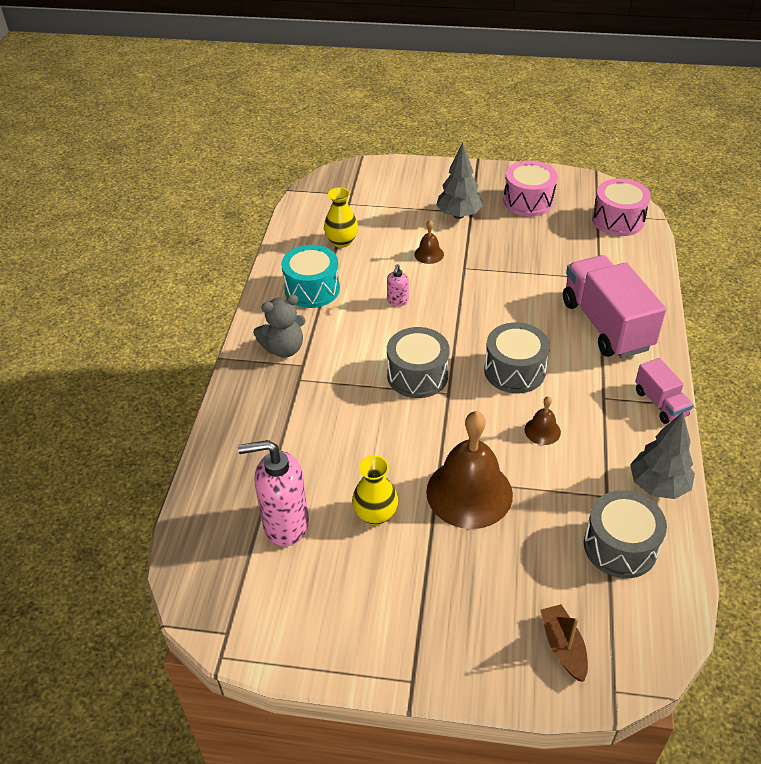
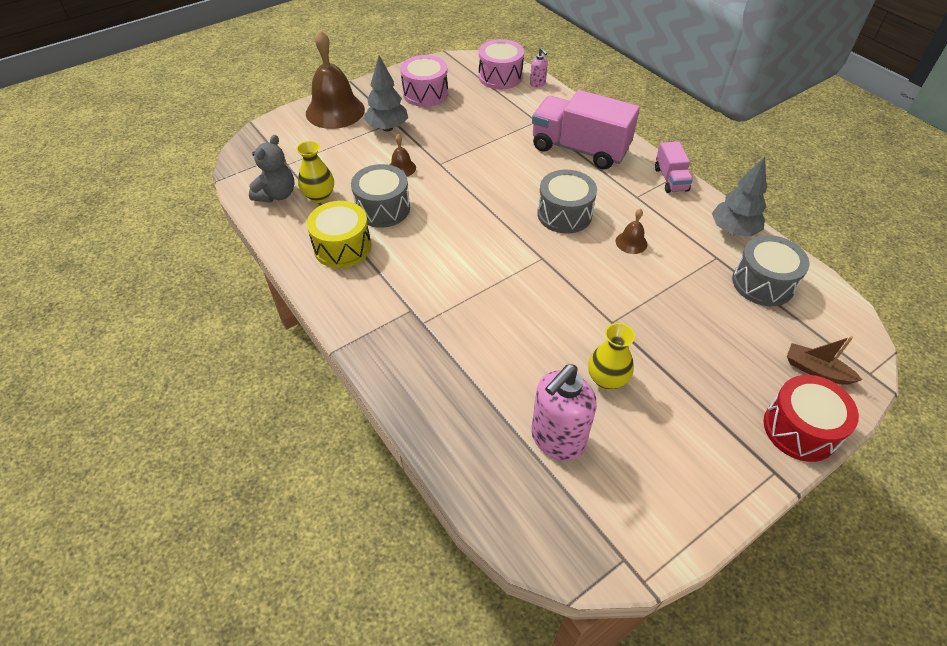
camera: 45 degrees left, 5 degrees up
grey teddy bear [253,295,305,358] -> grey teddy bear moved to [249,135,295,203]
turquoise drum [281,245,340,308] -> yellow drum [307,201,371,268]
pink soap dispenser [387,264,409,306] -> pink soap dispenser moved to [530,48,548,87]
grey drum [387,327,450,398] -> grey drum moved to [351,164,410,228]
brown bell [426,411,513,529] -> brown bell moved to [306,30,365,129]
pink truck [635,358,693,424] -> pink truck turned 60 degrees clockwise [655,141,693,193]
none -> red drum [764,375,859,462]

